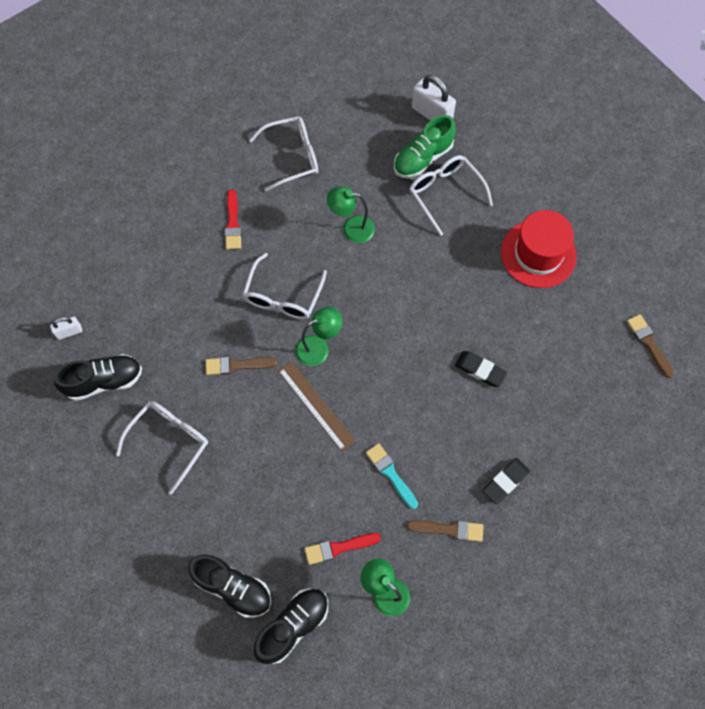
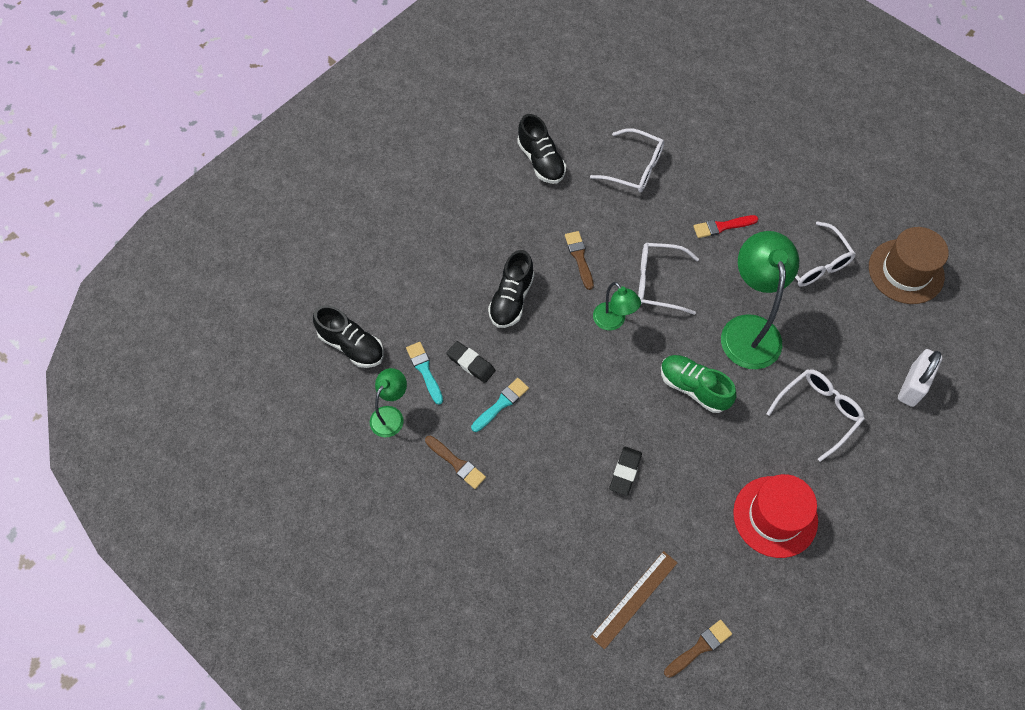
camera: 80 degrees right, 5 degrees down
white padlock [50,317,82,340] -> none
white glasses [116,401,208,495] -> white glasses moved to [590,128,664,193]
black shoe [188,554,271,618] -> black shoe moved to [488,250,534,328]
brown ruler [278,361,356,451] -> brown ruler moved to [590,551,677,650]
red brush [305,533,381,565] -> turquoise brush [406,342,443,405]
green lamp [327,187,375,243] -> green lamp [721,231,799,369], size x1.87
green shoe [394,115,456,179] -> green shoe moved to [661,355,737,413]
brown brush [407,520,483,542] -> brown brush turned 45 degrees counterclockwise [425,436,486,489]
black eraser [483,458,530,504] -> black eraser moved to [446,341,495,383]
none -> brown hat [869,227,949,304]

